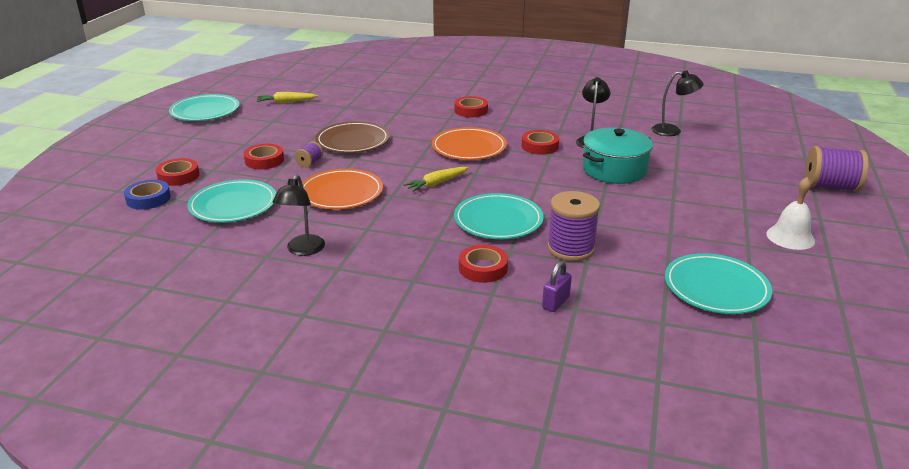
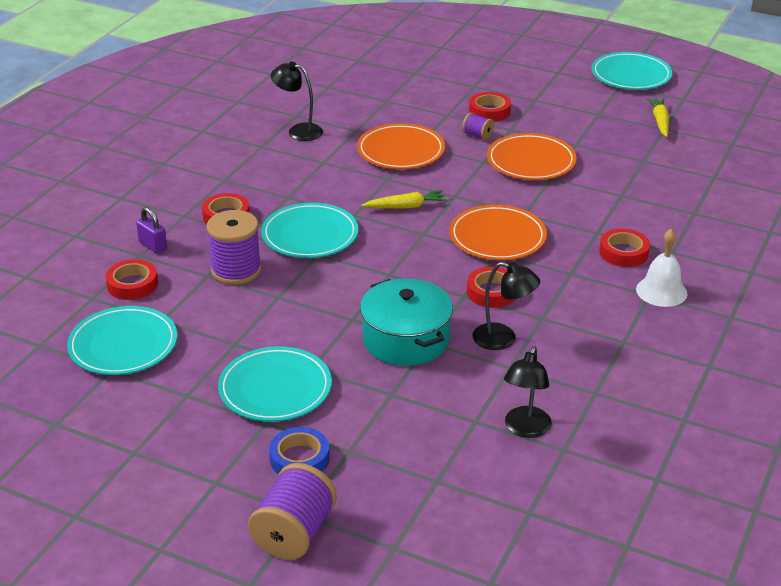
camera: 100 degrees right, 5 degrees up
blue tape [124,180,171,210] -> blue tape moved to [269,427,330,475]
red tape [156,158,200,186] -> red tape moved to [105,259,158,300]
turquoise plate [187,179,276,223] -> turquoise plate moved to [218,346,332,422]
brown plate [315,121,390,153] -> orange plate [487,133,577,180]
yellow carrot [403,167,469,192] -> yellow carrot turned 105 degrees clockwise [361,190,447,209]
white bell [767,177,815,250] -> white bell moved to [636,229,688,307]

